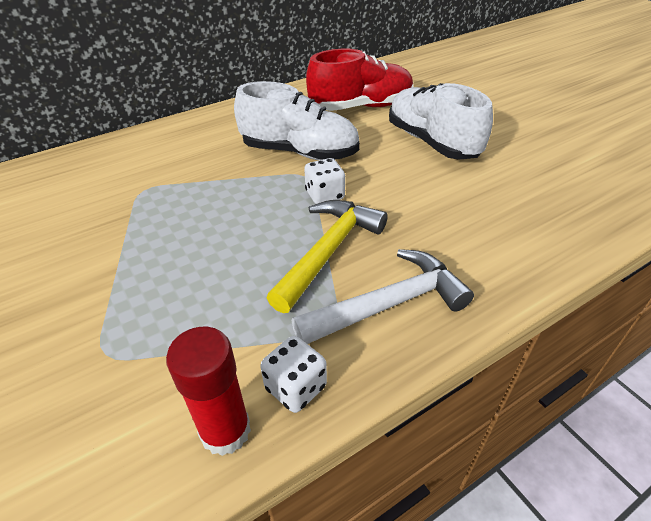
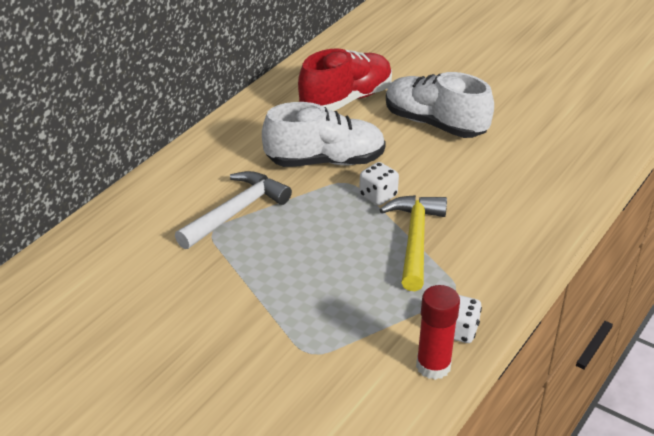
camera: 25 degrees left, 5 degrees down
white hammer [292,249,474,344] -> white hammer moved to [175,171,292,249]

